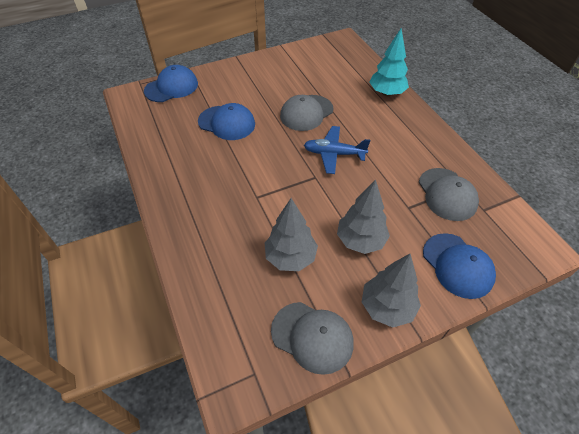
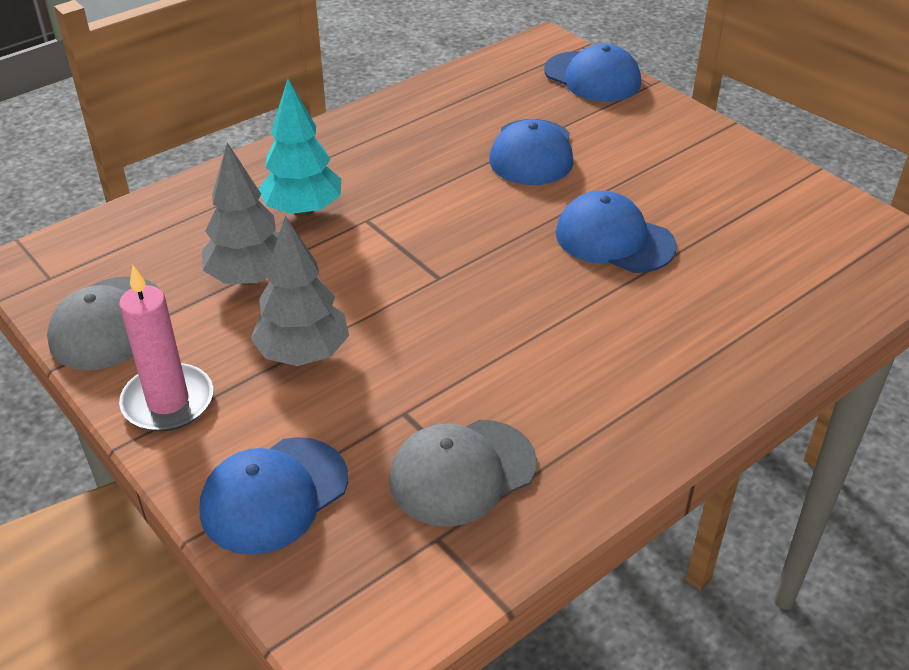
camera: 75 degrees right, 10 degrees down
grey cap [280,95,334,131] -> blue cap [556,191,676,273]
blue plane [304,126,370,174] -> none
grey tree [362,254,421,327] -> pink candle [119,265,213,431]
turquoise tree [369,28,409,96] -> turquoise tree moved to [258,79,341,217]

